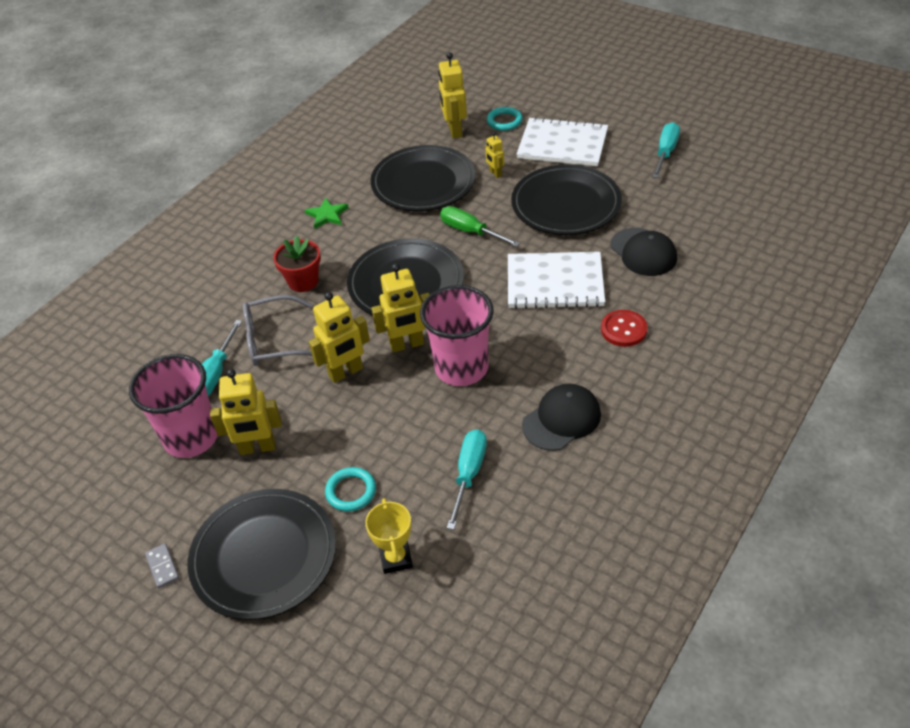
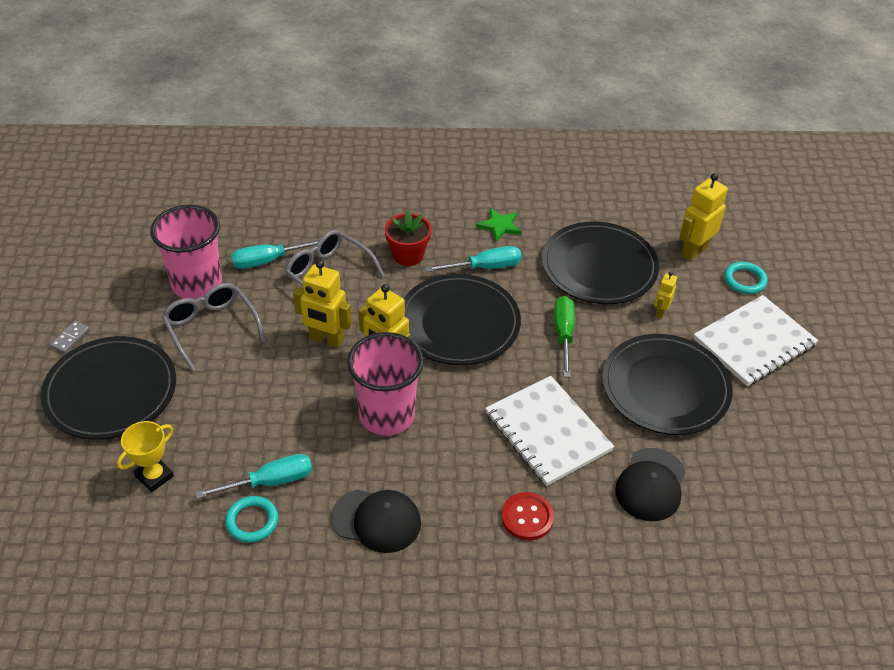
camera: 50 degrees right, 0 degrees up
yellow robot [210,369,282,455] -> grey glasses [162,283,265,371]
turquoise ring [325,467,376,512] -> turquoise ring moved to [225,496,278,543]
white notebook [517,117,608,166] -> white notebook turned 75 degrees clockwise [693,295,818,386]
turquoise screwdriver [652,122,680,178] -> turquoise screwdriver moved to [426,246,521,272]

